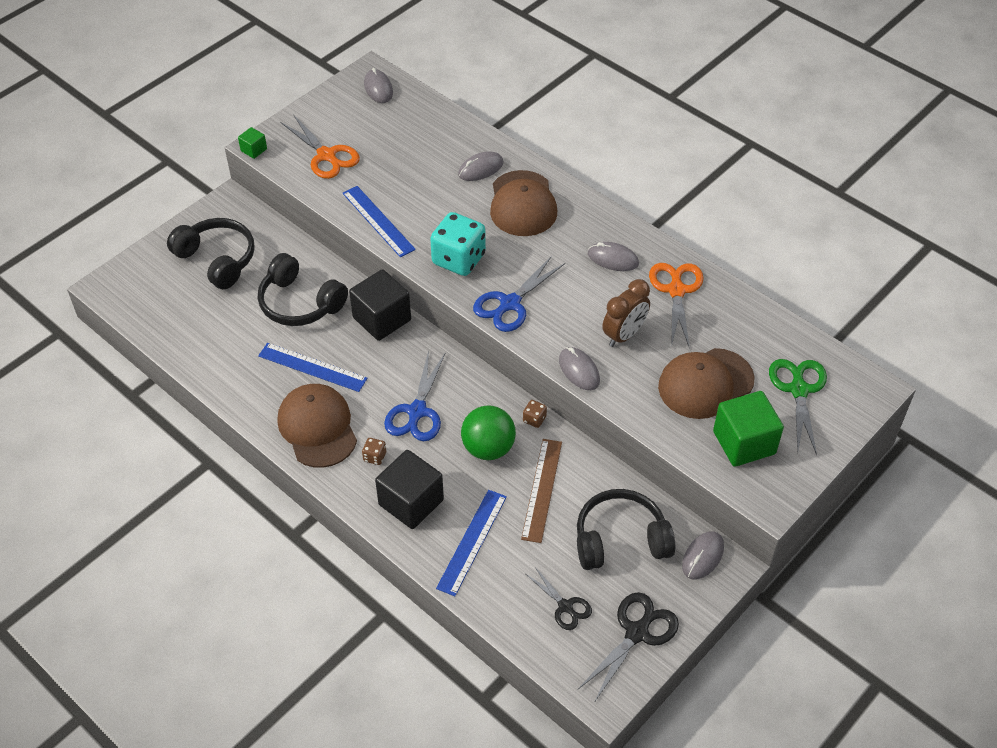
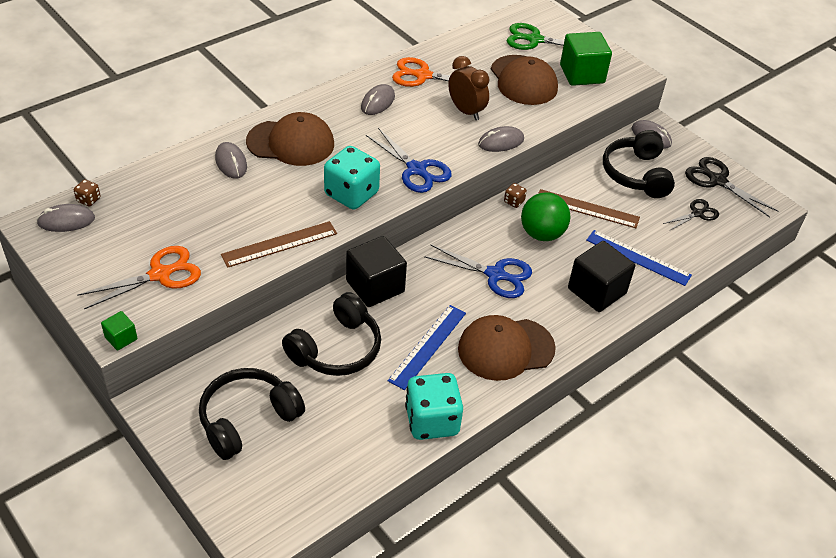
camera: 85 degrees left, 5 degrees down
blue ruler [342,186,416,257] -> brown ruler [221,221,337,268]
brown dice [362,438,386,465] -> brown dice moved to [74,179,101,206]
none -> turquoise dice [405,373,463,440]

